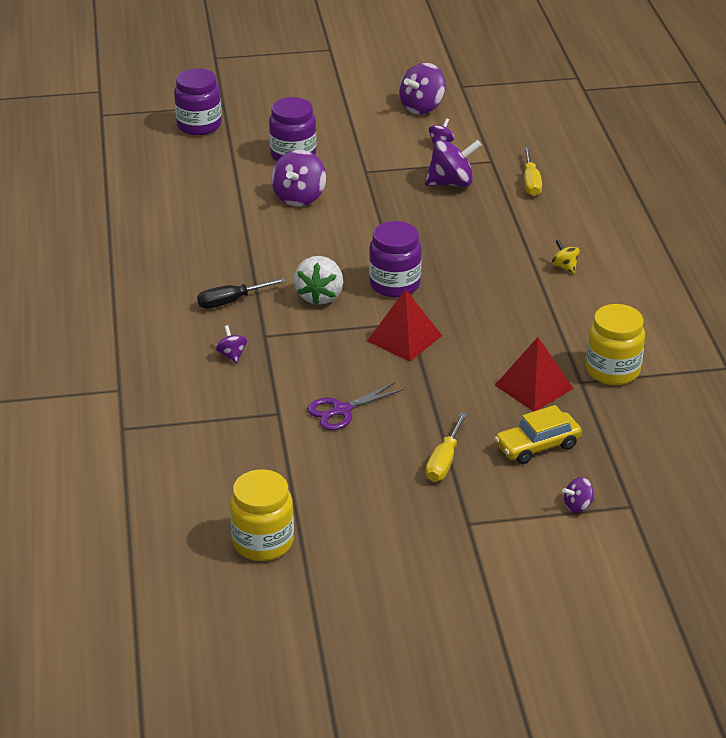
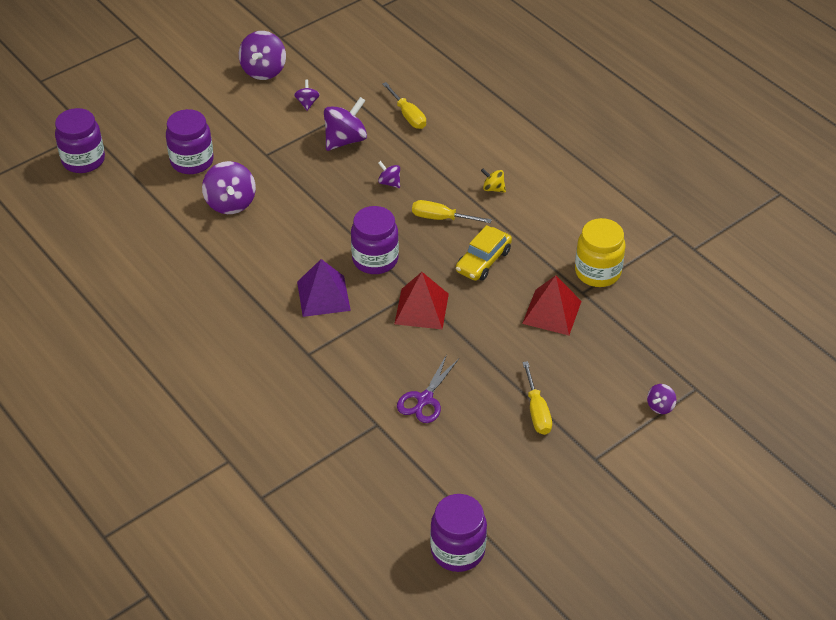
camera: 30 degrees left, 10 degrees up
black screwdriver [197,278,286,309] -> none
purple spinning top [215,325,247,364] -> purple spinning top moved to [378,161,400,188]
yellow jar [230,469,294,561] -> purple jar [430,494,487,572]
white strawberry [294,256,343,305] -> purple pyramid [297,259,351,317]
yellow car [495,405,582,464] -> yellow car moved to [456,225,512,281]
none -> yellow screwdriver [412,200,492,223]

